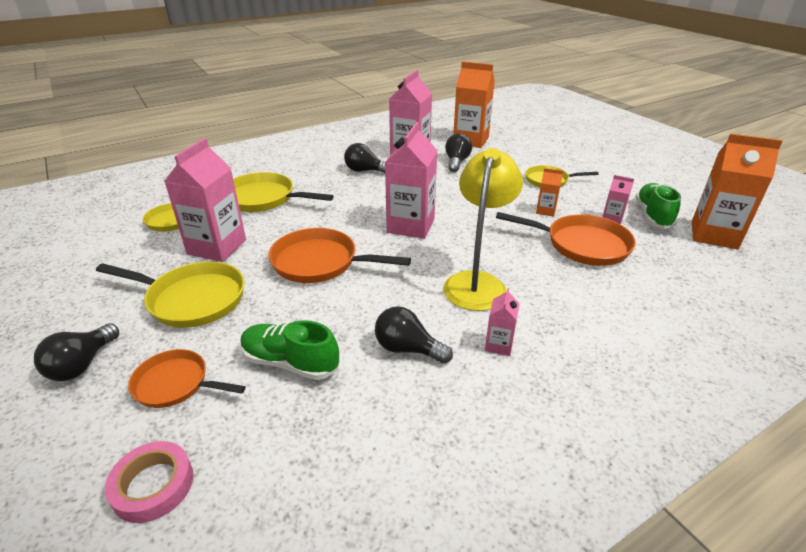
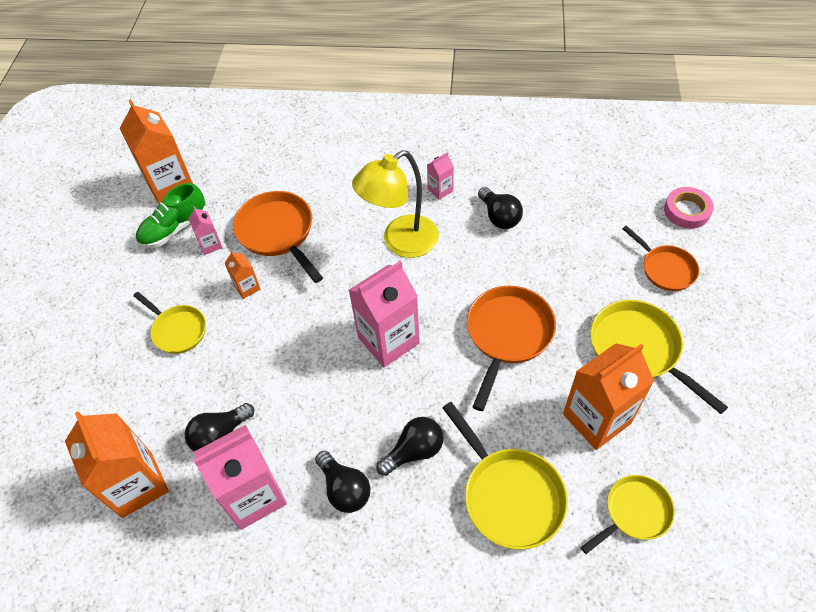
camera: 140 degrees left, 20 degrees up
black light bulb [34,323,119,381] -> black light bulb moved to [376,417,443,476]
pink carton [164,138,246,262] -> orange carton [563,343,654,450]
green shoe [241,320,339,380] -> none
orange pan [268,228,411,283] -> orange pan turned 120 degrees counterclockwise [467,286,556,411]

